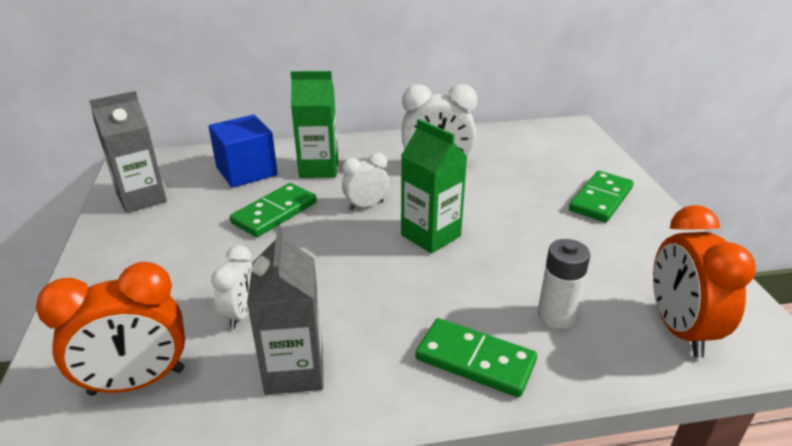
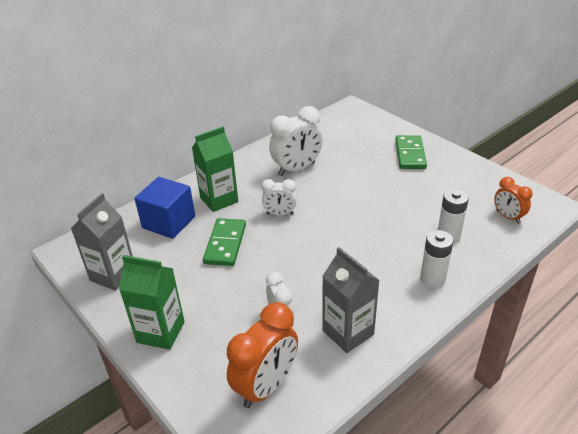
camera: 30 degrees left, 5 degrees up
white clock [342,152,389,210] -> white clock turned 120 degrees counterclockwise [261,179,297,216]
green carton [401,119,467,254] -> green carton moved to [119,255,185,350]
green domino [416,318,537,398] -> white battery [420,230,454,288]
orange clock [653,205,756,358] -> orange clock [494,177,533,224], size x0.58

